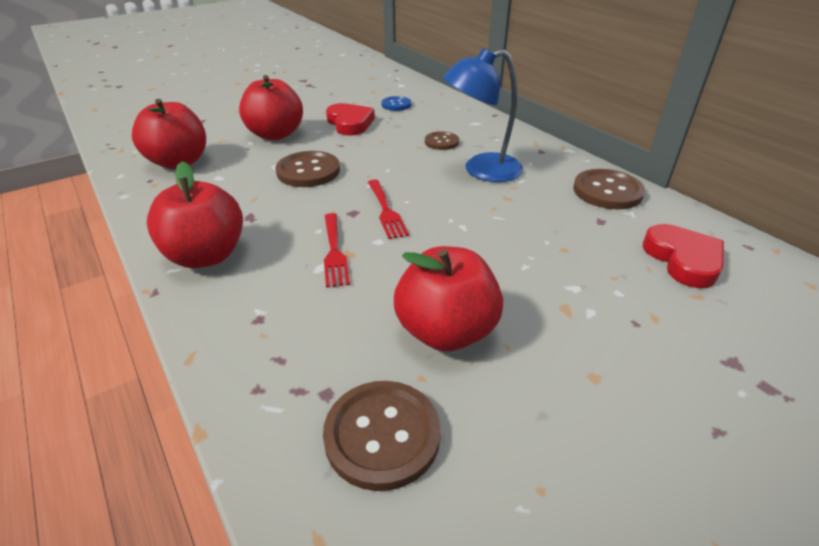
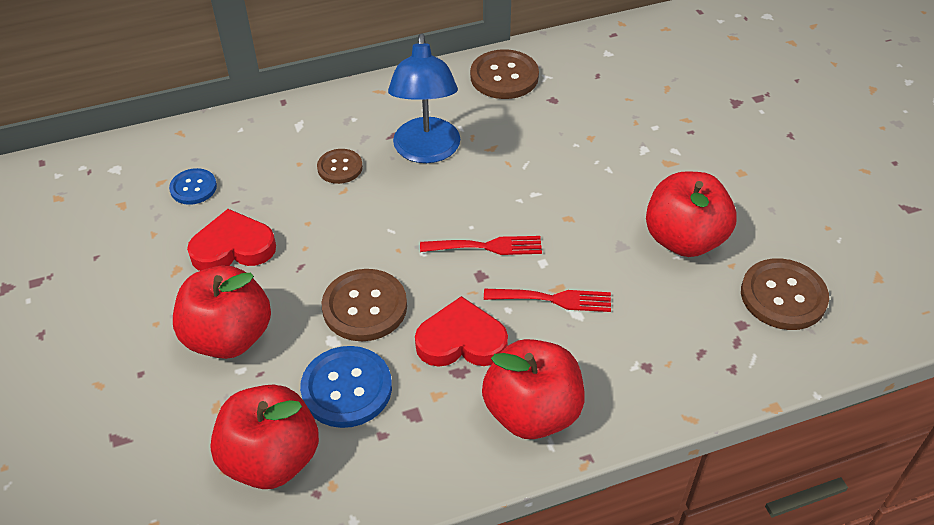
camera: 75 degrees left, 10 degrees up
red heart [643,224,724,288] -> red heart moved to [415,296,508,367]
none -> blue button [300,346,392,428]

